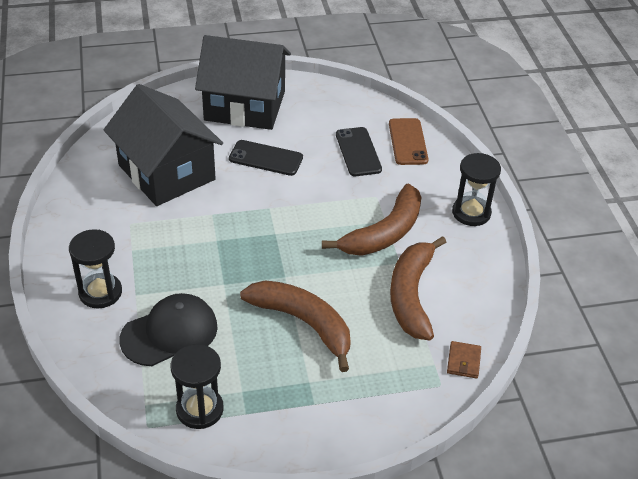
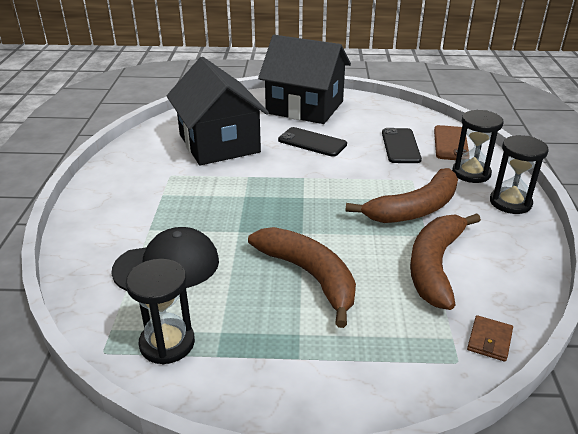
camera: 15 degrees right, 10 degrees down
black hourglass [69,229,122,308] -> black hourglass moved to [452,110,504,183]

